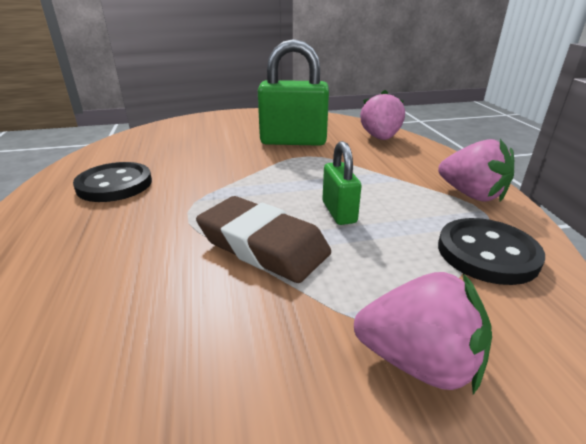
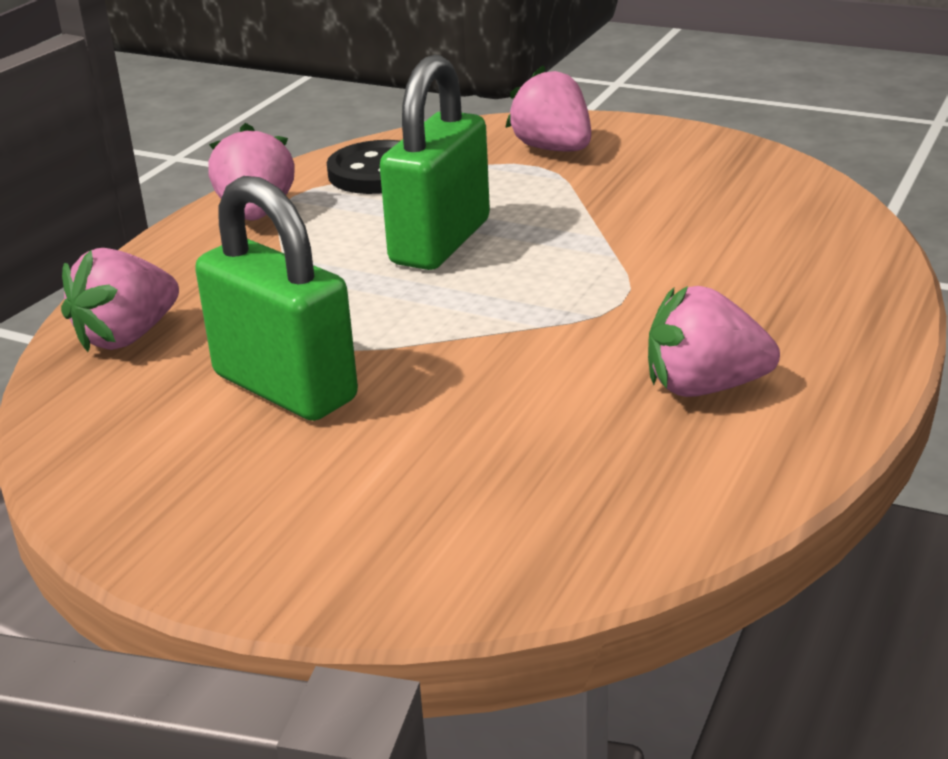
camera: 140 degrees left, 0 degrees up
black button [73,162,152,202] -> pink strawberry [648,286,780,397]
brown eraser [196,196,331,283] -> none
green padlock [323,141,361,225] -> green padlock [380,55,490,270], size x1.83

